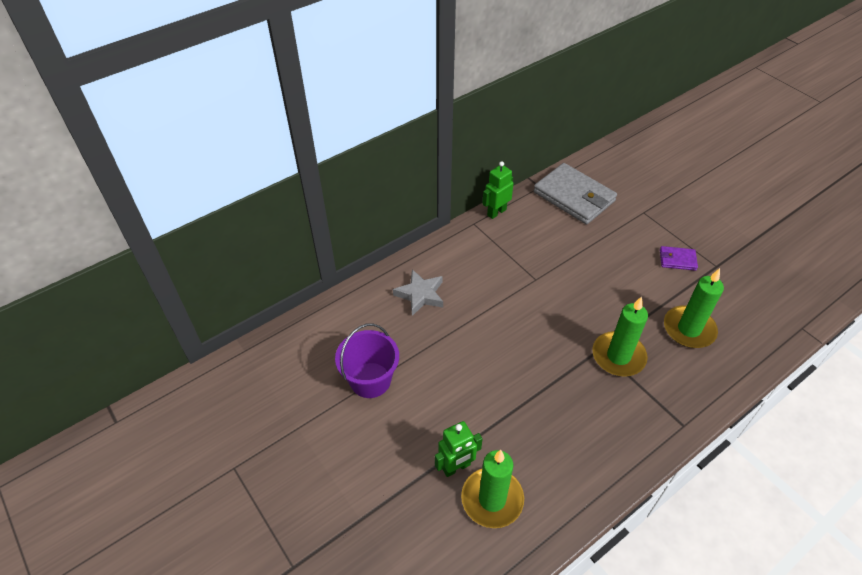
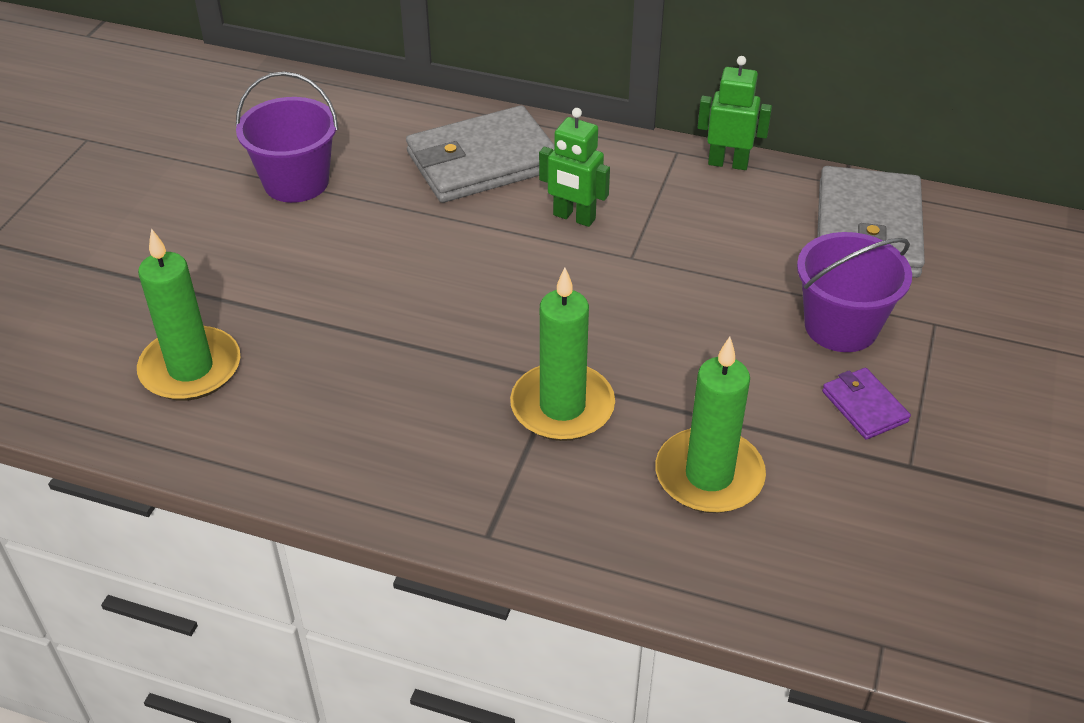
camera: 55 degrees right, 5 degrees down
grey star [393,269,443,316] -> grey wallet [406,105,554,203]
green robot [435,421,482,477] -> green robot moved to [539,108,610,227]
none -> purple bucket [797,232,912,352]

